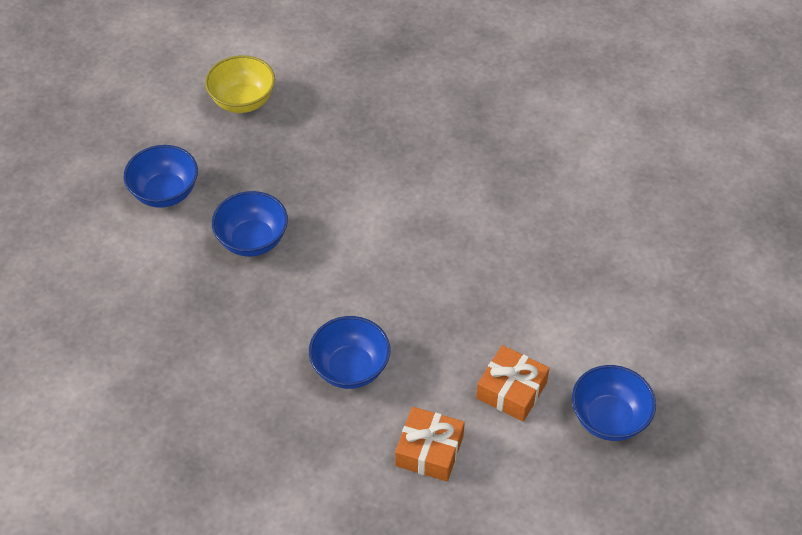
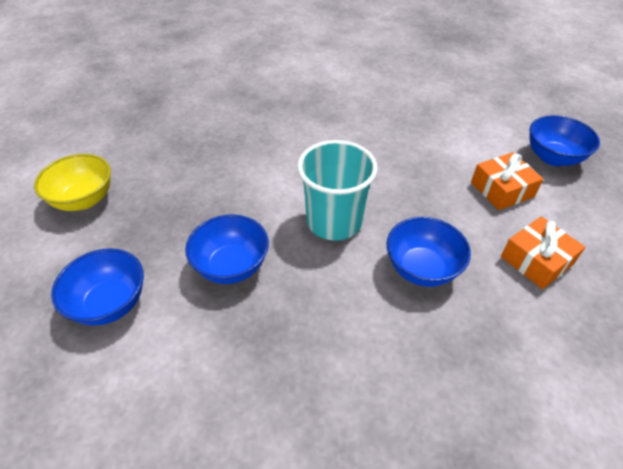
camera: 55 degrees left, 5 degrees down
none -> turquoise cup [297,140,377,241]

